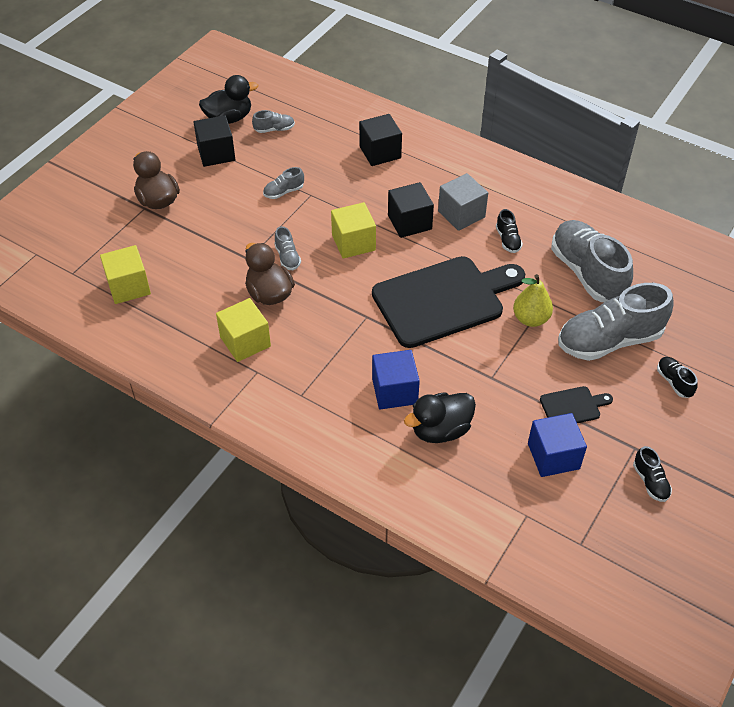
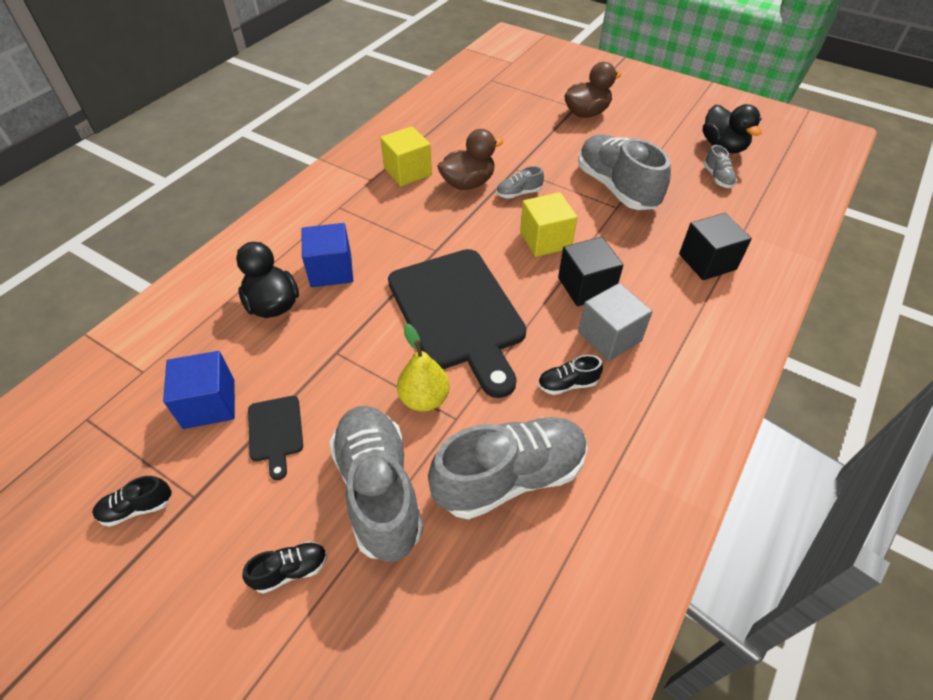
camera: 90 degrees right, 0 degrees up
yellow cube [100,245,151,304] -> none
black cube [194,115,235,167] -> none
grey shoe [263,167,304,199] -> grey shoe [578,135,671,210], size x2.31

